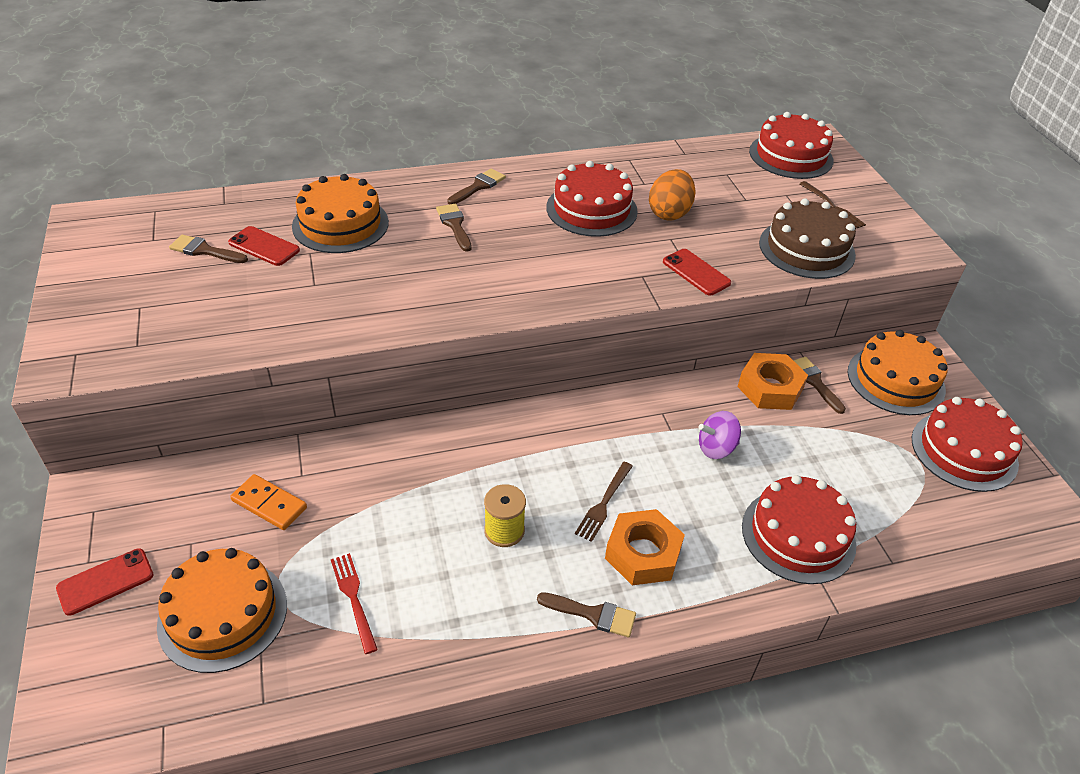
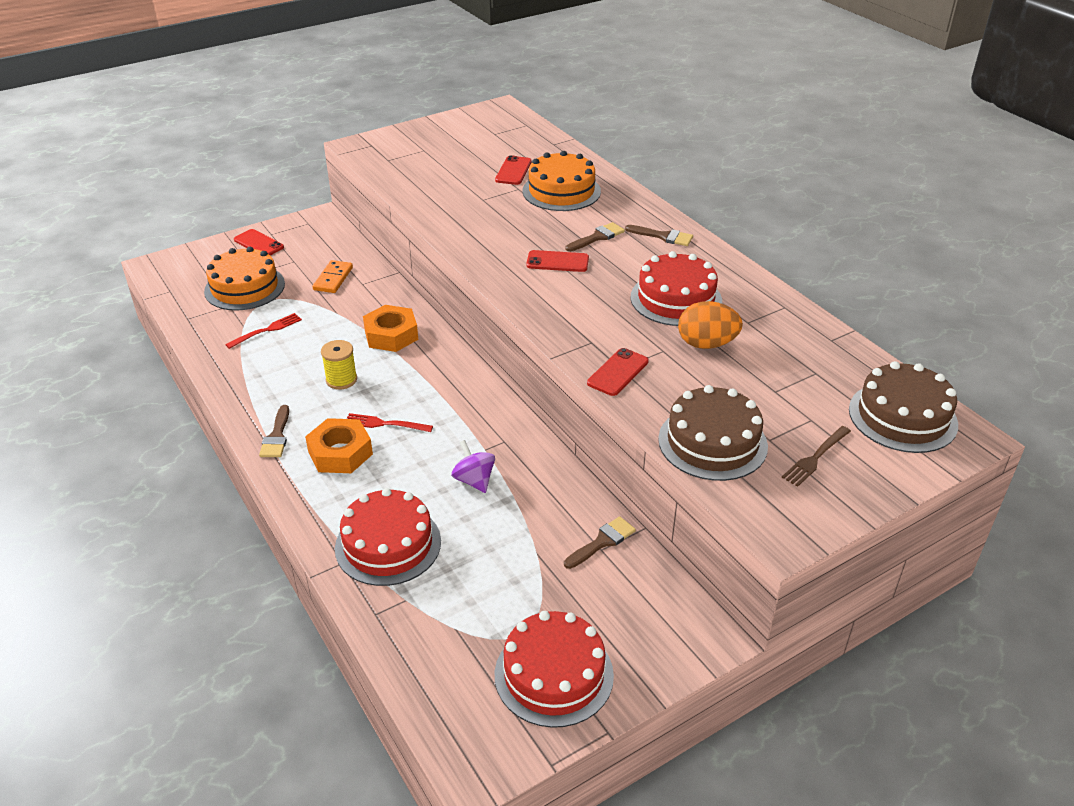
camera: 75 degrees right, 5 degrees down
brown brush [169,235,248,263] -> none
brown fork [575,462,633,542] -> red fork [347,413,433,432]
orange nut [738,353,808,410] -> orange nut moved to [363,305,418,352]
red cake [749,112,833,179] -> brown cake [849,361,958,453]
orange cake [848,330,948,415] -> none
none -> red phone [526,250,589,272]

